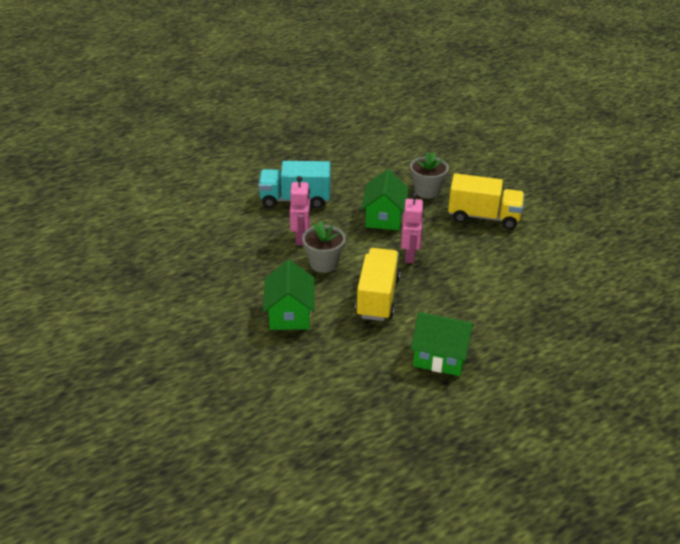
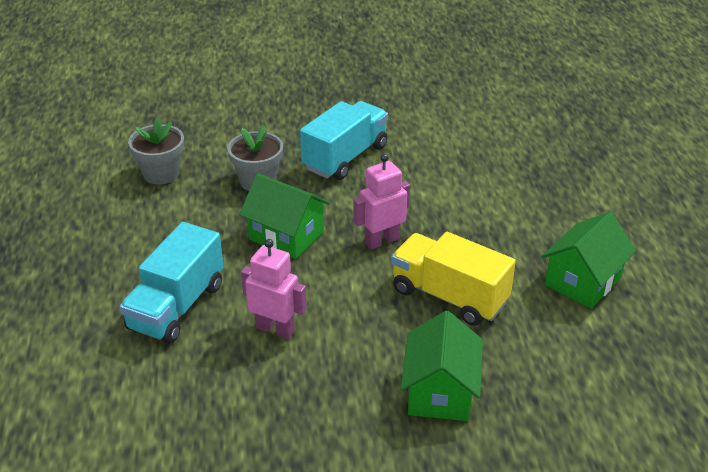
camera: 65 degrees left, 0 degrees up
green house [263,260,315,330] -> green house turned 75 degrees clockwise [401,311,483,421]
grey flower pot [302,221,346,273] -> grey flower pot moved to [128,118,184,185]
pink robot [401,193,424,263] -> pink robot turned 60 degrees counterclockwise [353,154,410,250]
yellow truck [448,173,524,229] -> turquoise truck [300,101,388,180]

